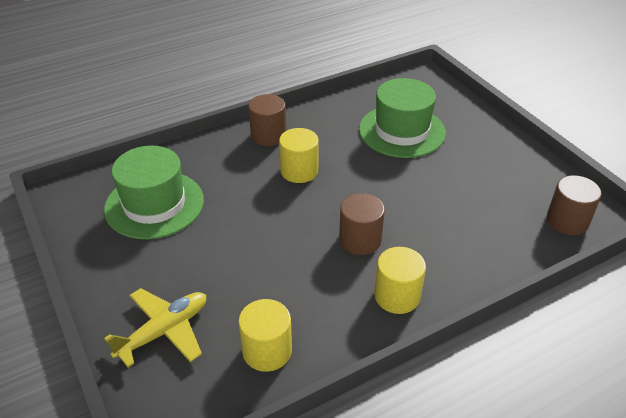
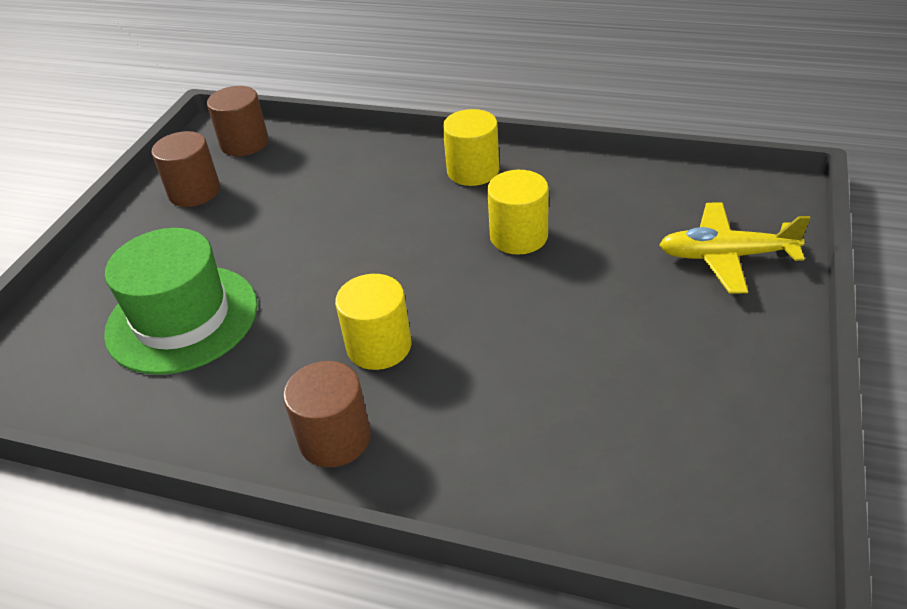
camera: 130 degrees left, 0 degrees up
green hat [104,146,204,239] -> none
yellow cylinder [238,299,292,372] -> yellow cylinder moved to [487,170,548,255]
brown cylinder [339,193,385,255] -> brown cylinder moved to [151,131,220,207]

